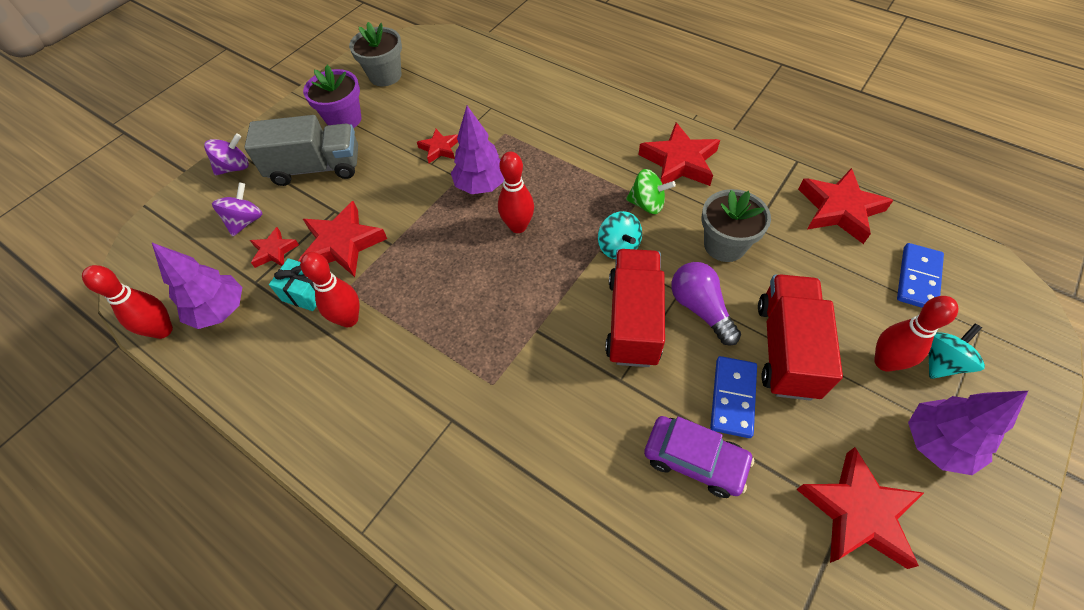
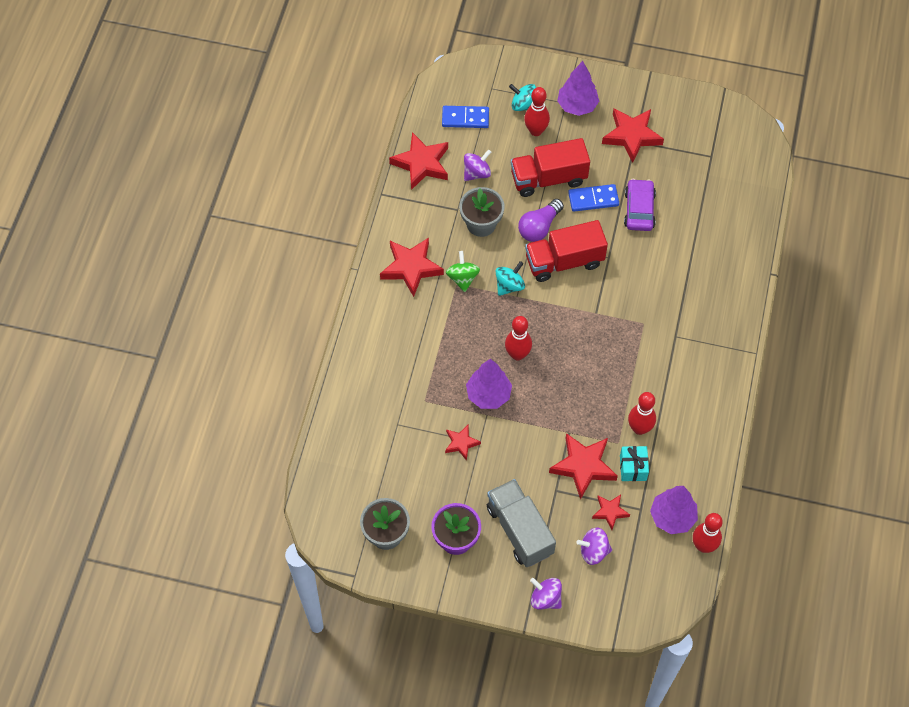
camera: 115 degrees left, 5 degrees up
none -> purple spinning top [464,150,491,181]

